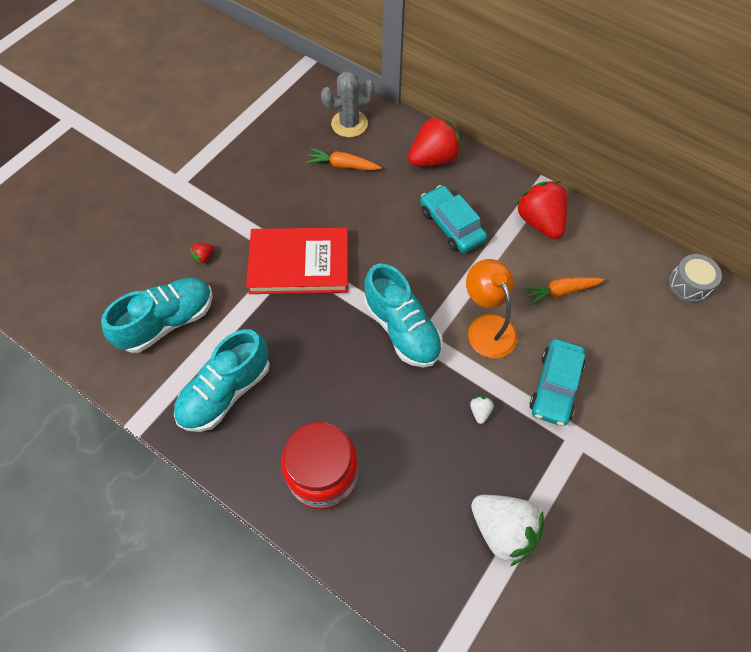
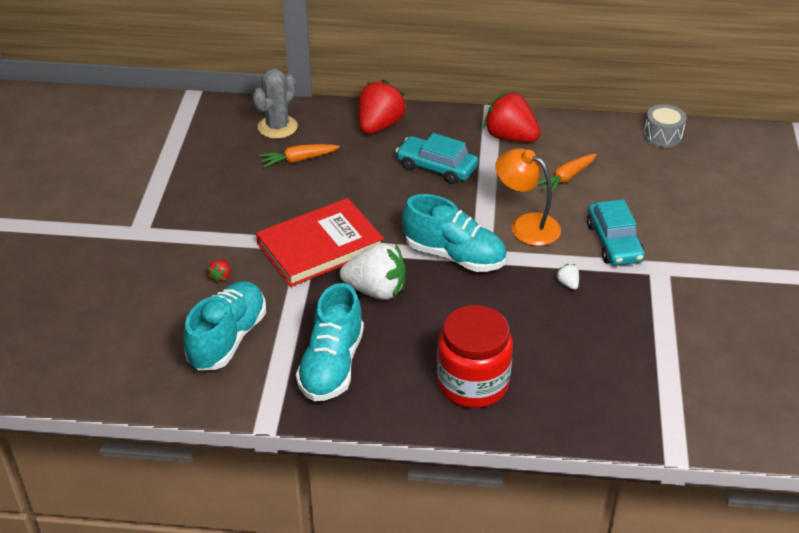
camera: 30 degrees left, 20 degrees down
white strawberry [471,495,544,566] -> white strawberry moved to [340,243,406,300]

